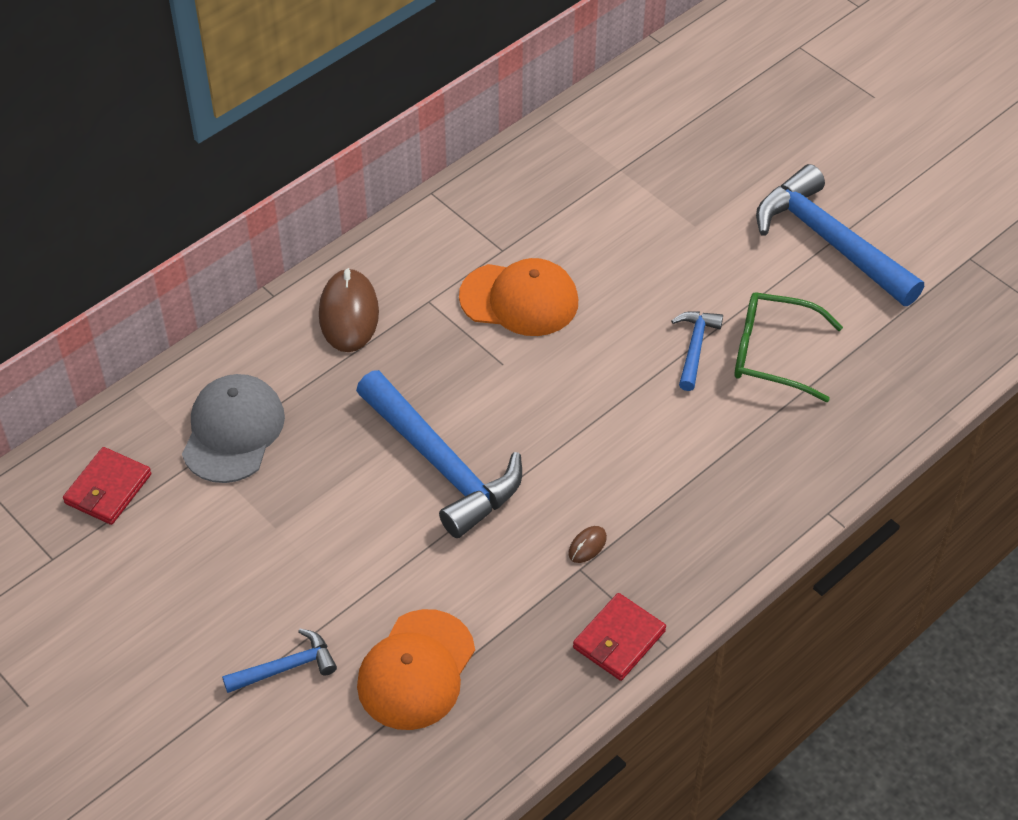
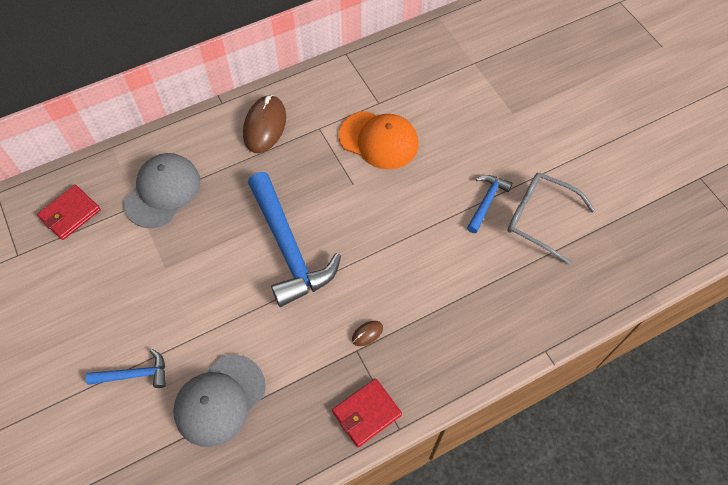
camera: 15 degrees right, 10 degrees up
orange cap [357,609,475,730] -> grey cap [173,355,266,447]
green glasses [734,292,843,402] -> grey glasses [507,173,595,265]
blue hammer [756,164,924,306] -> none

